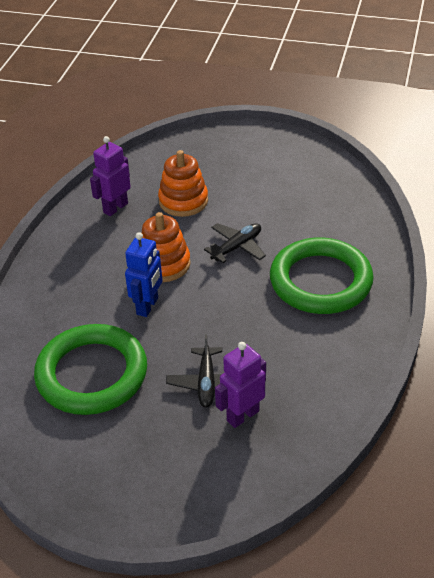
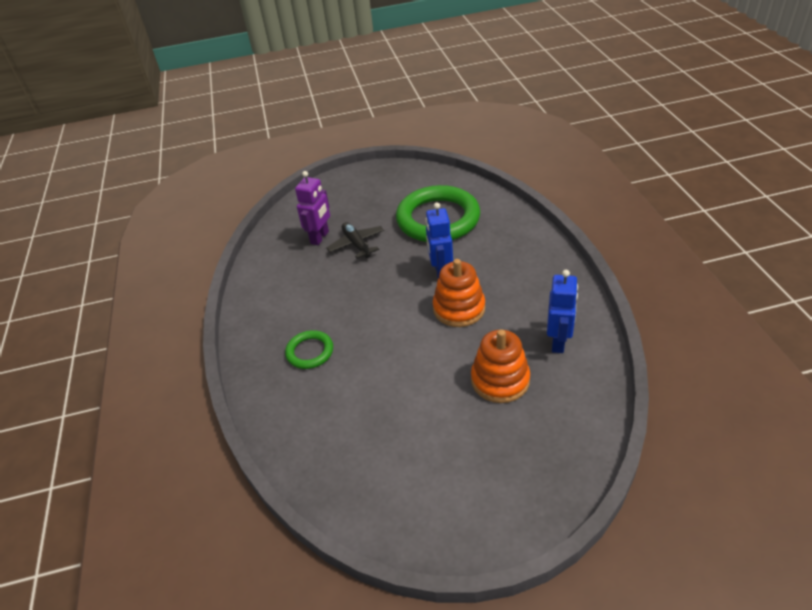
camera: 155 degrees right, 0 degrees up
purple robot [90,136,131,216] -> blue robot [547,270,578,353]
black plane [204,223,266,263] -> none
green ring [270,237,374,314] -> green ring [285,330,333,369], size x0.48

